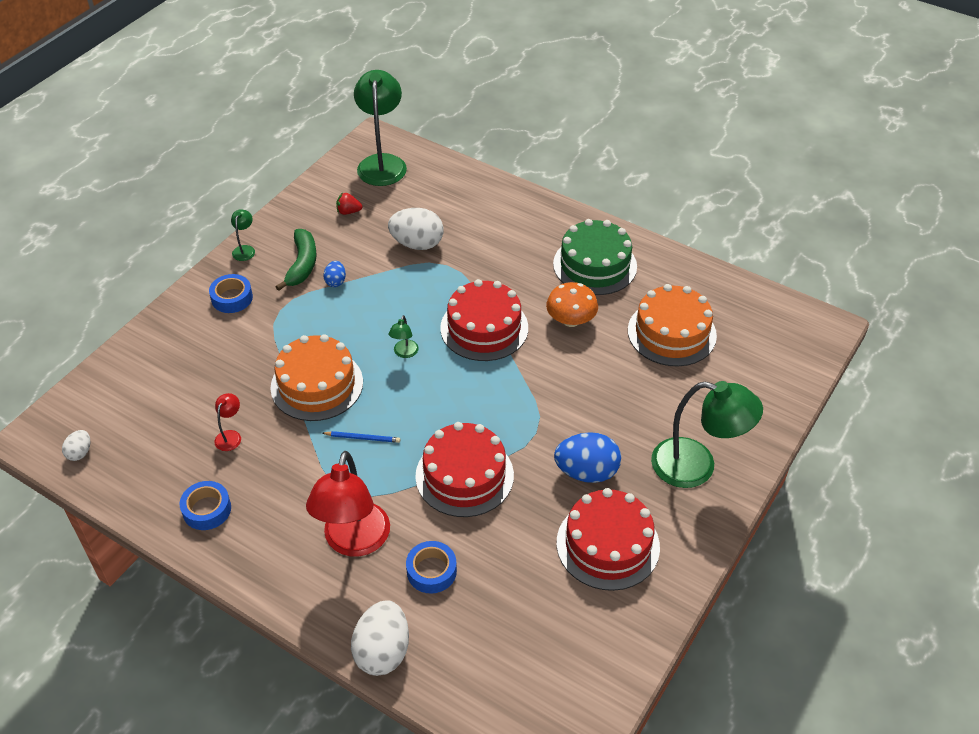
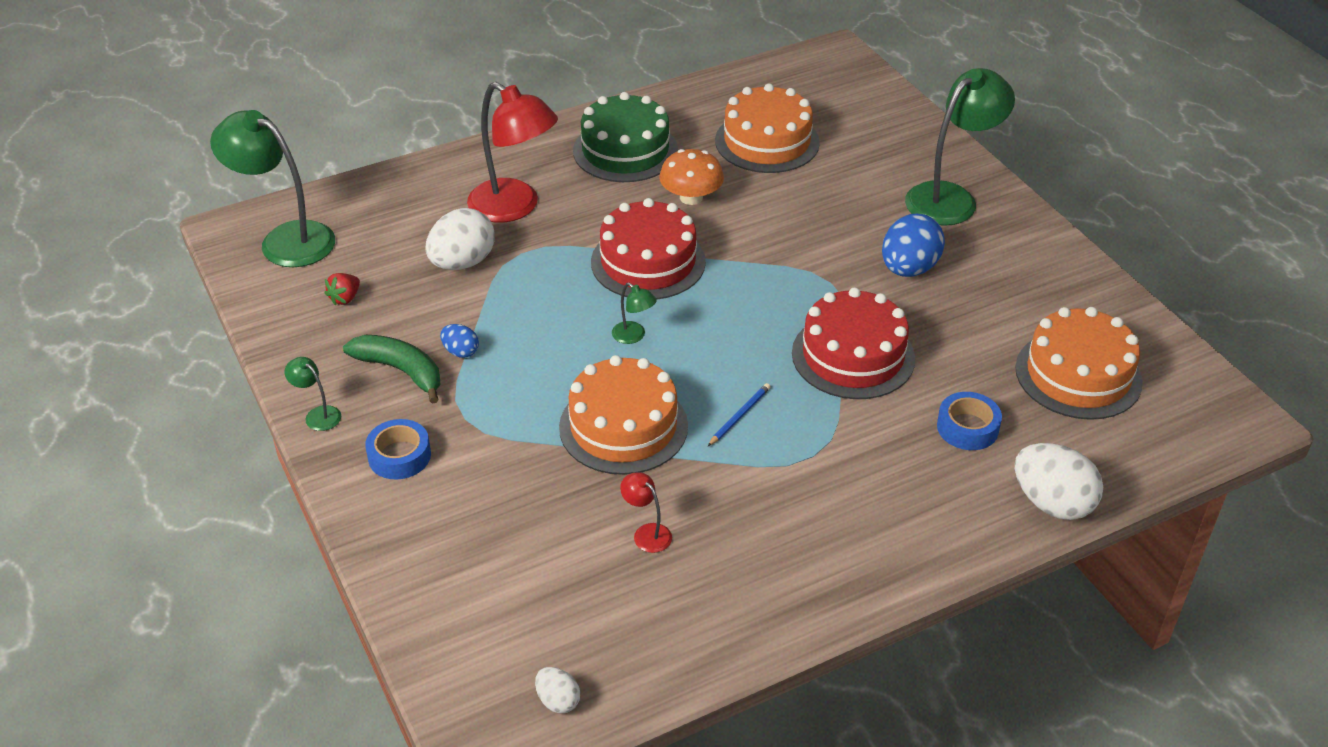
camera: 60 degrees left, 5 degrees down
blue tape [180,481,231,530] -> none
red lamp [306,451,390,557] -> red lamp moved to [467,82,558,223]
red cake [557,488,660,591] -> none
none -> orange cake [1015,307,1143,420]

